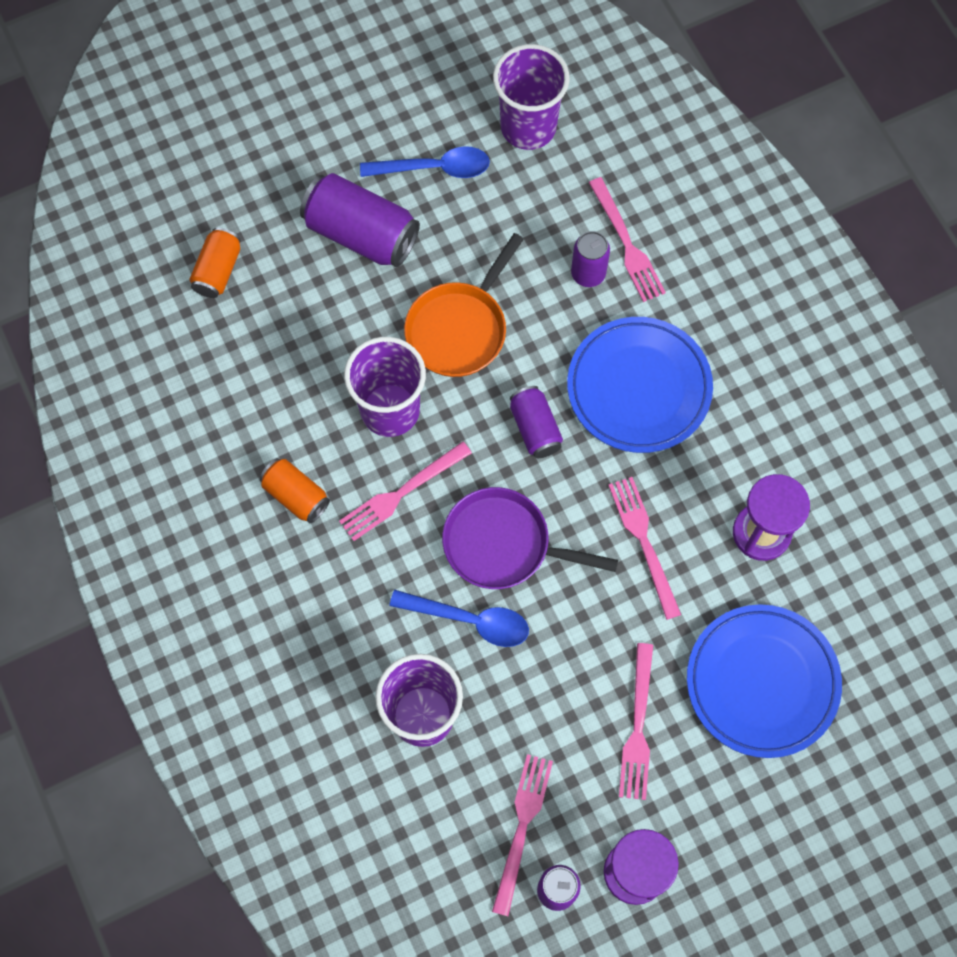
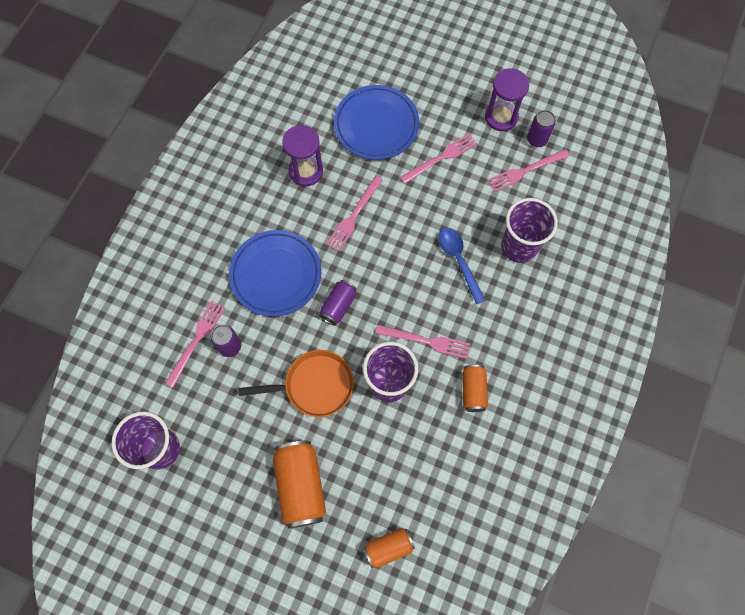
camera: 130 degrees left, 0 degrees up
purple can [300,173,420,267] -> orange can [273,441,326,529]
blue spoon [360,146,490,178] -> none
purple pan [442,487,618,589] -> none

